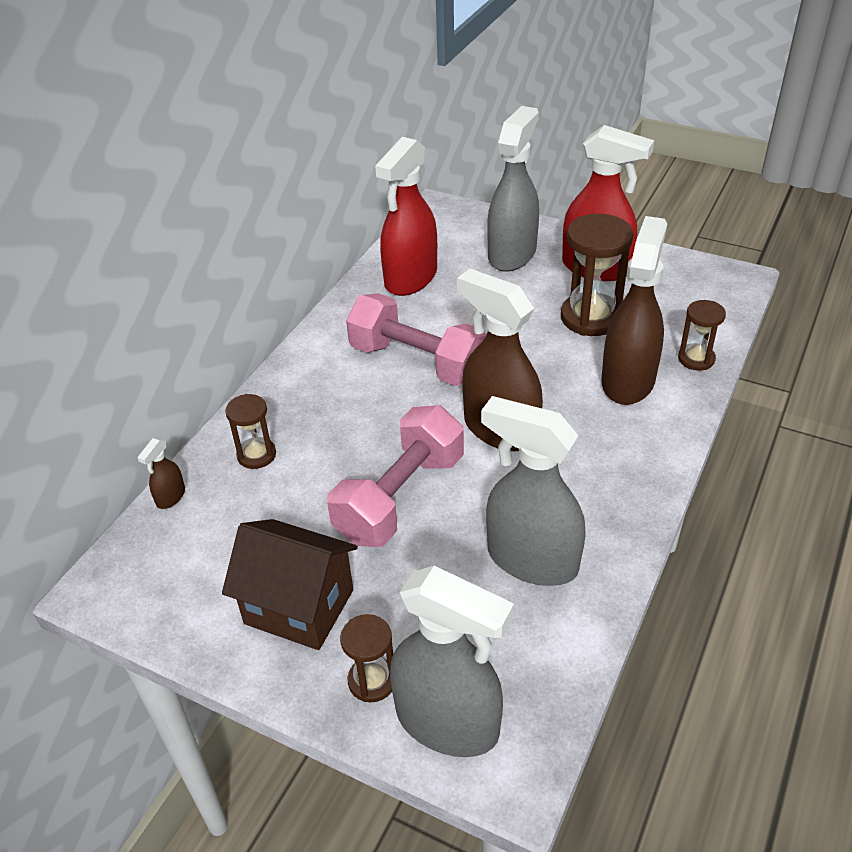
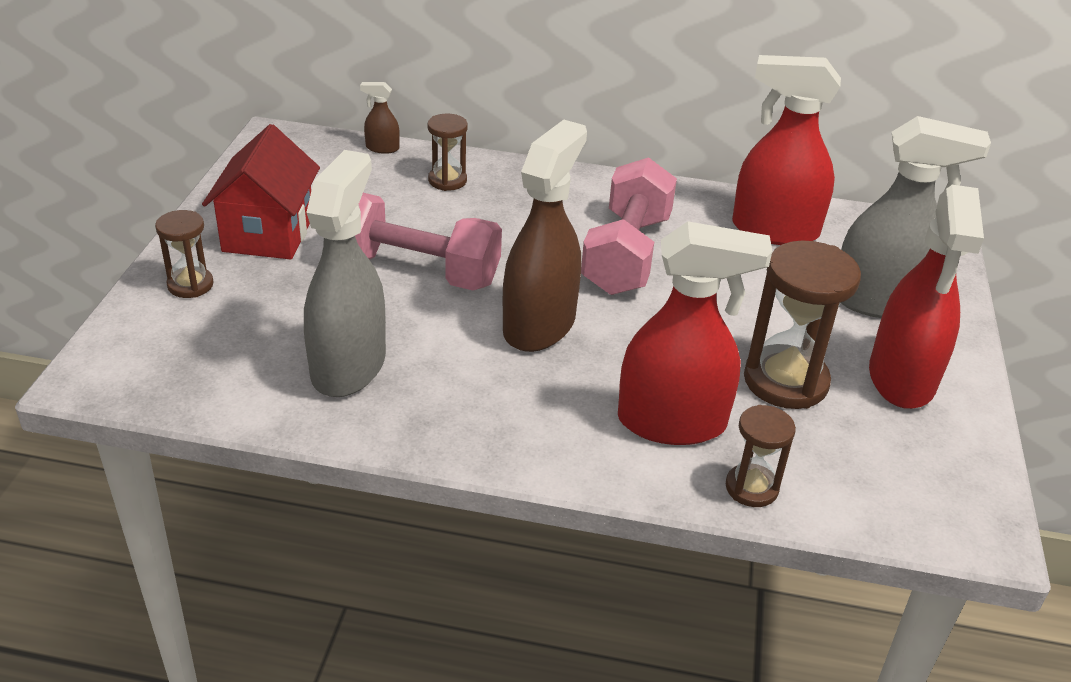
camera: 70 degrees right, 5 degrees down
brown house [222,519,358,650] -> red house [202,124,320,260]
grey spray bottle [390,566,514,757] -> none
brown spray bottle [601,216,667,405] -> red spray bottle [618,221,772,445]

